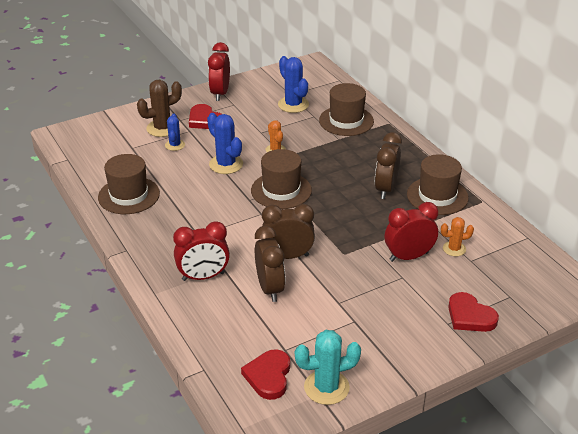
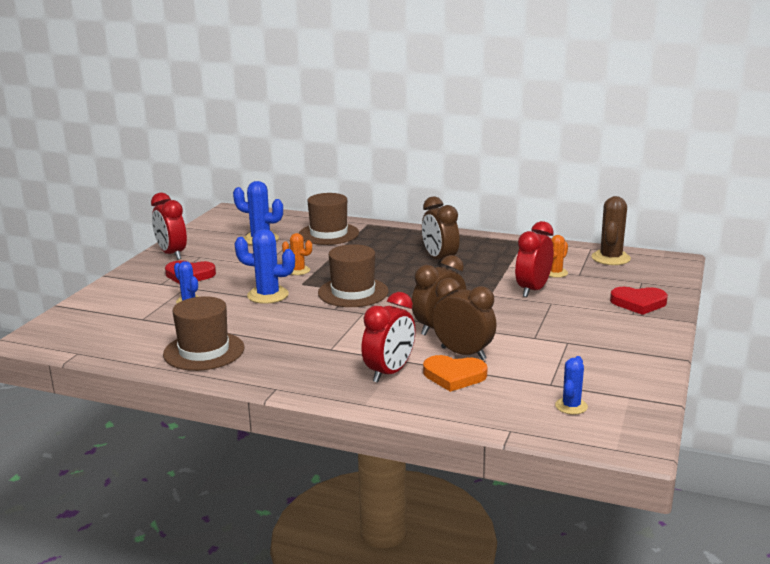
camera: 40 degrees left, 15 degrees down
brown cactus [137,80,182,137] -> brown cactus moved to [592,196,631,265]
red heart [241,349,290,400] -> blue cactus [555,356,588,415]
turquoise cactus [295,330,361,405] -> none
brown hat [407,154,469,215] -> none
none -> orange heart [423,355,487,392]

